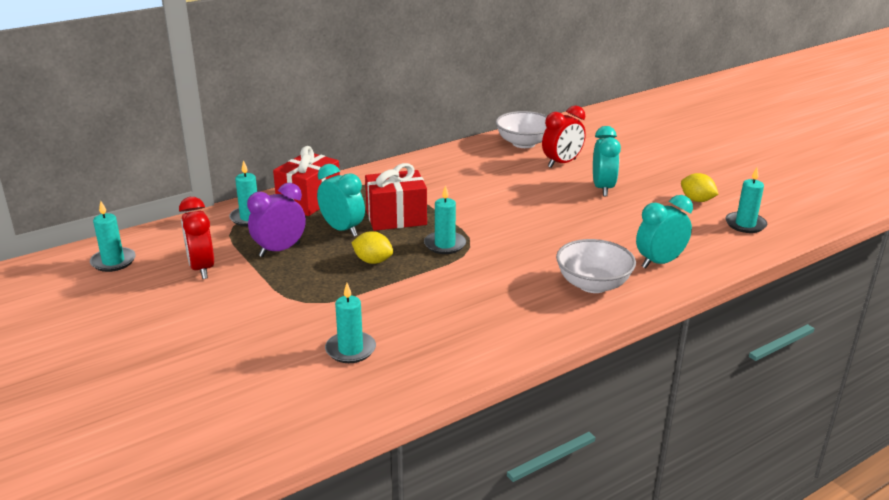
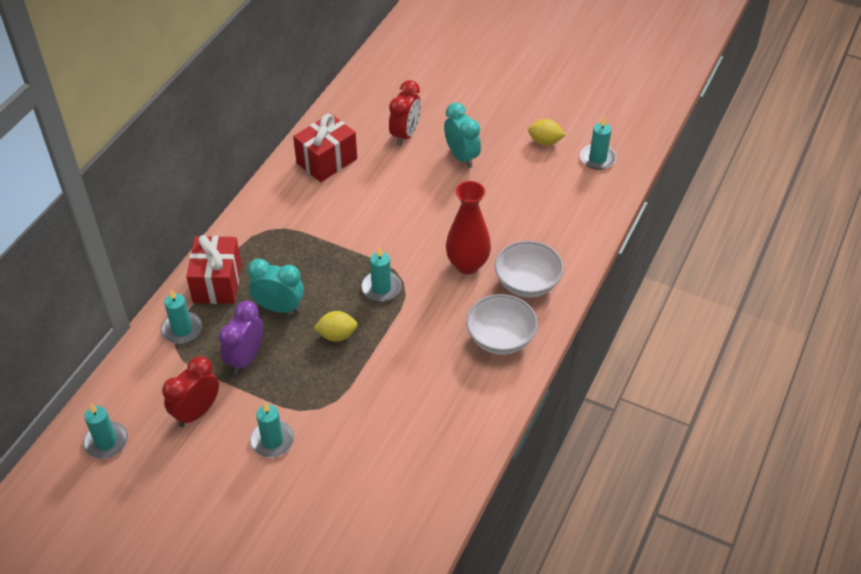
camera: 30 degrees left, 20 degrees up
red clock [179,197,214,279] -> red clock turned 90 degrees clockwise [162,356,219,427]
turquoise candle [325,283,376,363] -> turquoise candle moved to [250,402,294,458]
red gift [365,163,427,231] -> red gift moved to [293,113,357,182]
white bowl [496,111,547,148] -> white bowl moved to [466,294,538,355]
turquoise clock [636,195,693,269] -> none
none -> red vase [446,181,491,274]

